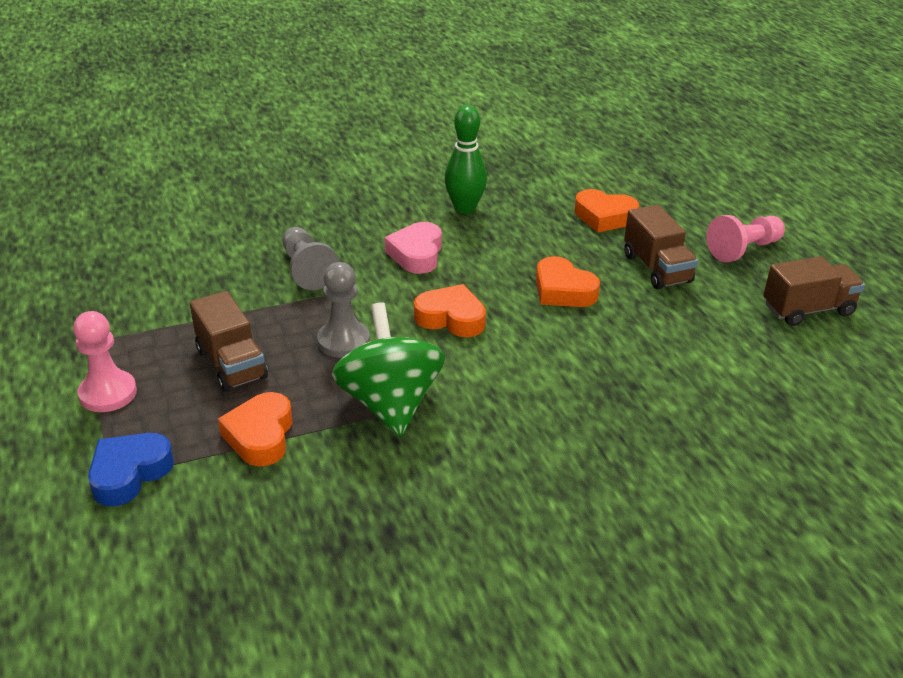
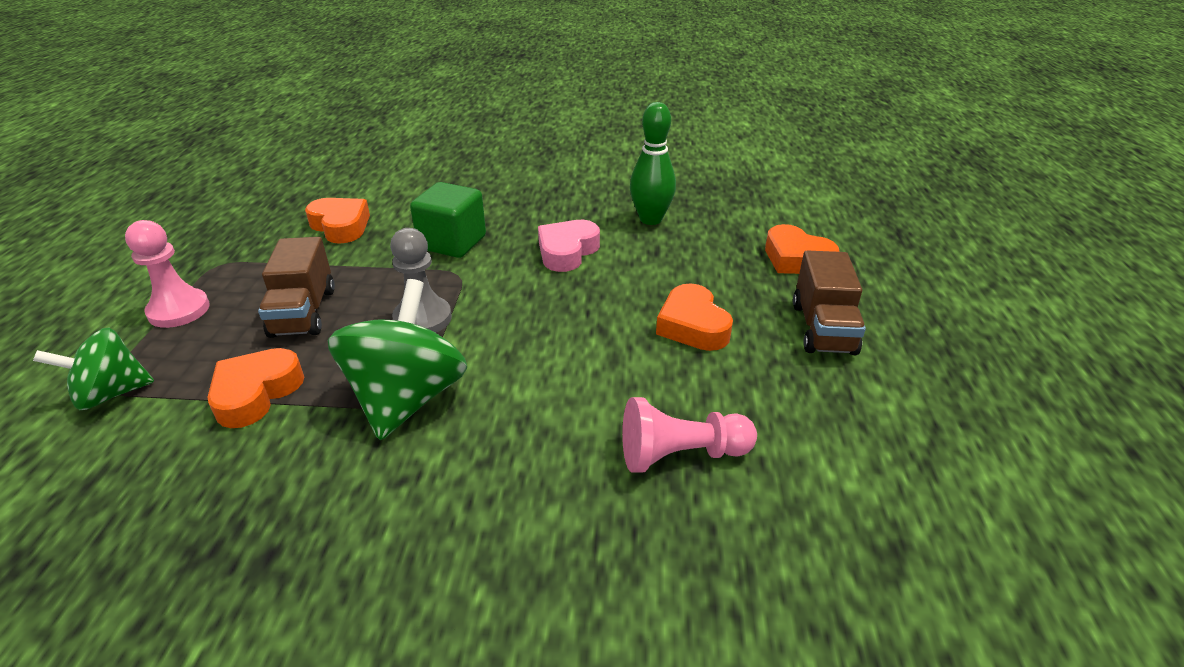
camera: 25 degrees right, 0 degrees up
blue heart [88,433,174,506] -> green spinning top [33,328,154,410]
grey pawn [282,227,339,290] -> green cube [410,182,486,258]
orange heart [414,284,486,337] -> orange heart moved to [305,198,370,244]
pink pawn [706,215,785,262] -> pink pawn moved to [622,397,757,473]
brown truck [763,256,865,326] -> none

